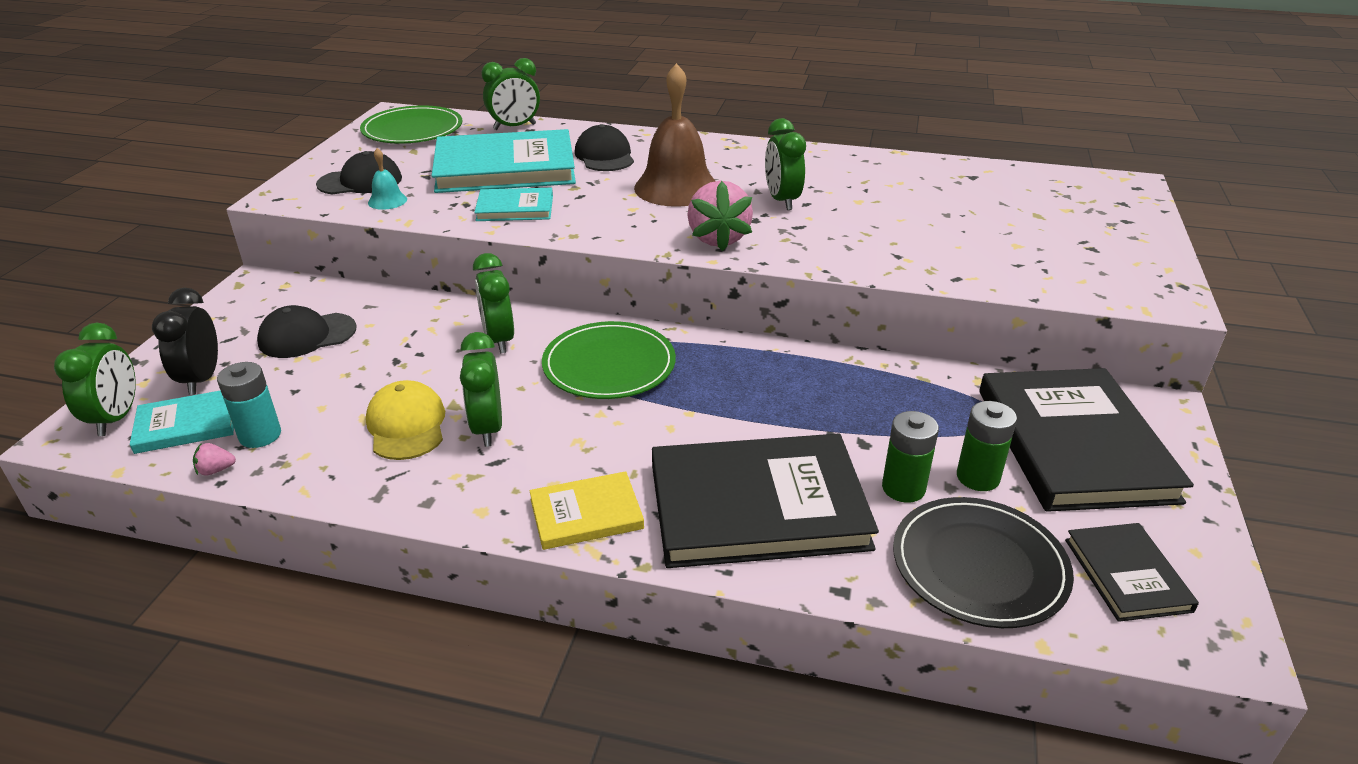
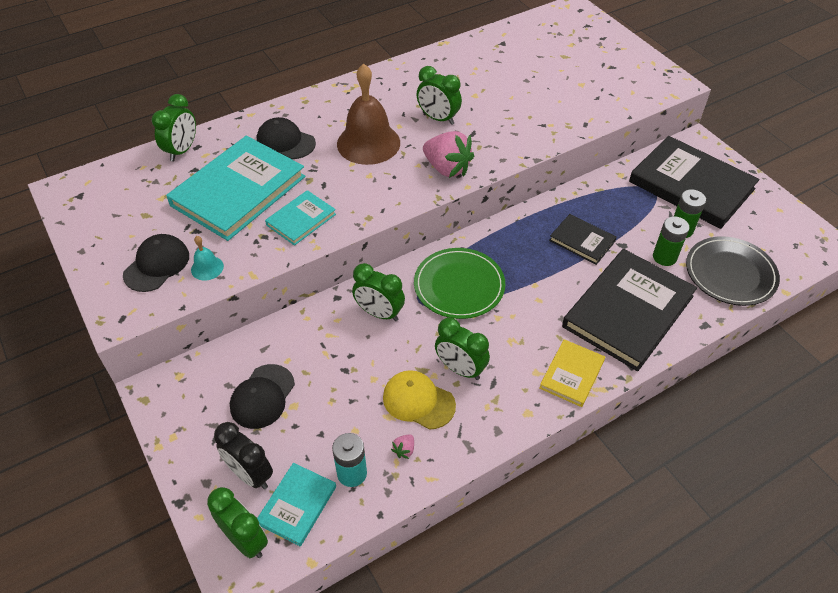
camera: 45 degrees left, 15 degrees up
pink strawberry [193,443,236,476] -> pink strawberry moved to [391,434,414,459]
green plate [360,105,463,144] -> none
black book [1065,523,1199,622] -> black book moved to [549,214,617,265]

